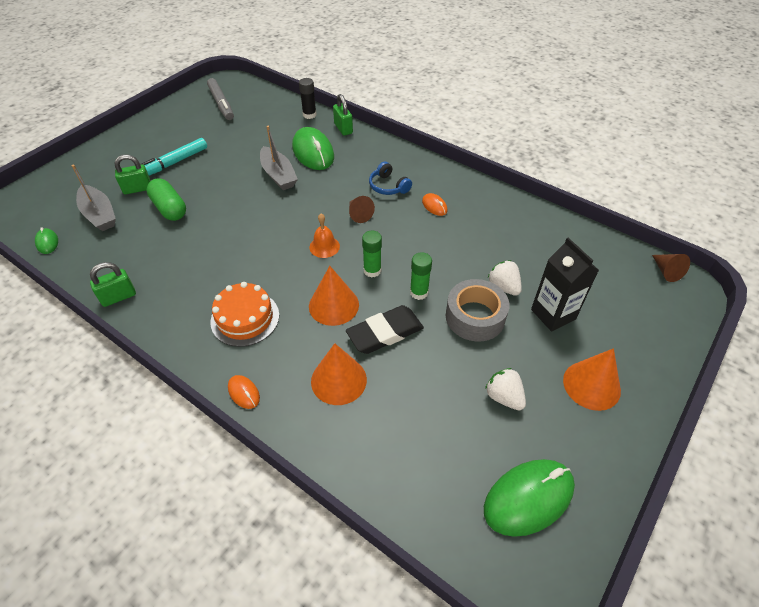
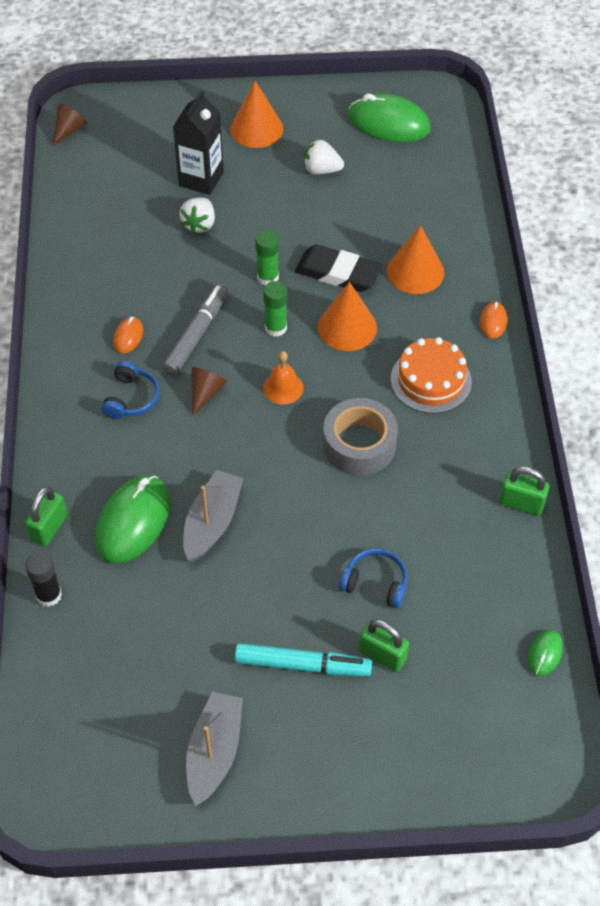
camera: 130 degrees left, 5 degrees up
grey boat [72,165,116,231] -> grey boat moved to [186,692,243,806]
green capsule [146,178,186,221] -> blue headphones [339,548,408,608]
grey marker [207,78,234,120] -> grey marker moved to [163,284,228,375]
grey tape [446,279,509,341] -> grey tape moved to [323,398,398,476]
white strawberry [485,368,526,411] -> white strawberry turned 90 degrees clockwise [304,140,344,174]

